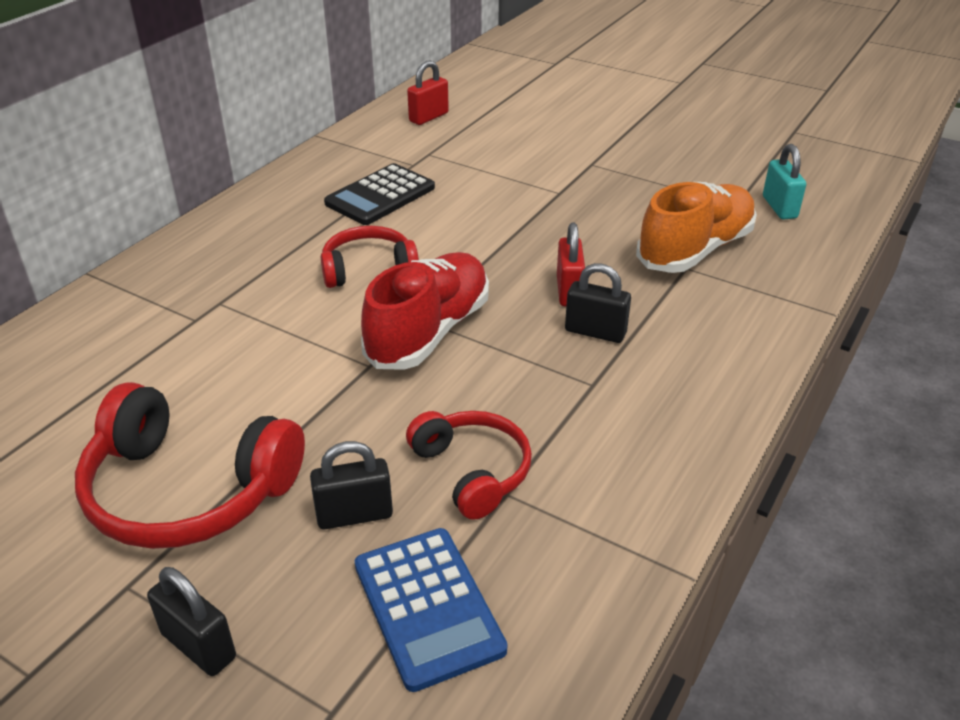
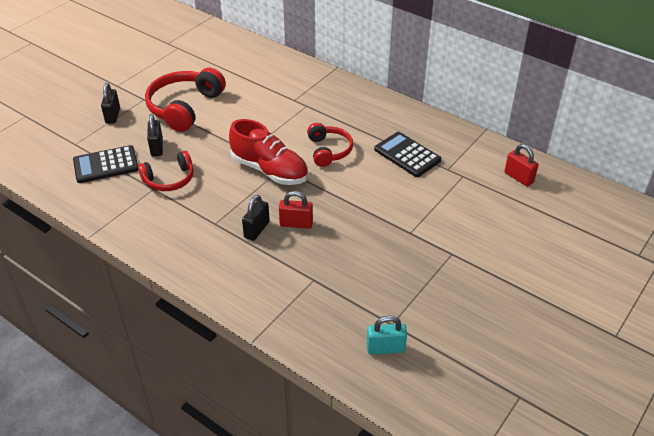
camera: 95 degrees right, 5 degrees up
black padlock [147,567,236,676] -> black padlock turned 45 degrees counterclockwise [101,83,120,124]
blue calculator [355,528,507,692] -> black calculator [73,145,138,183]
orange shoe [636,182,757,273] -> none

